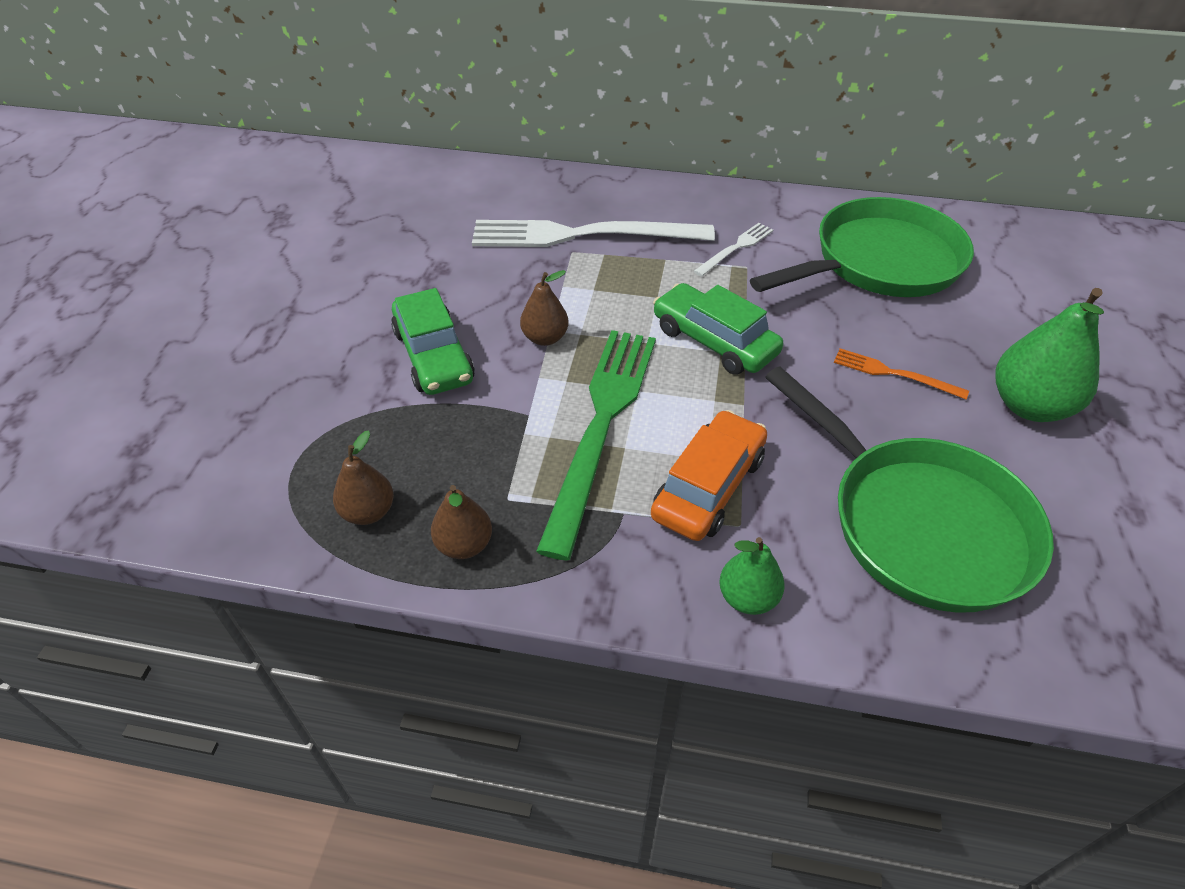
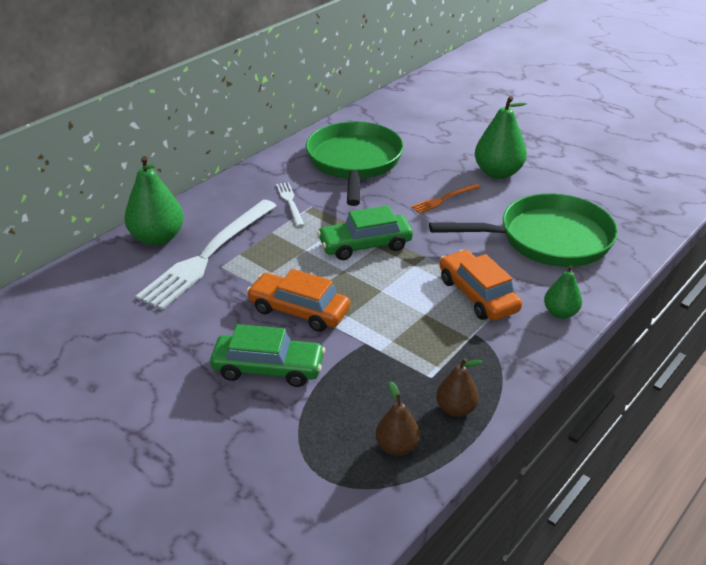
camera: 60 degrees left, 10 degrees down
brown pear [520,270,569,346] -> orange car [246,269,350,332]
green fork [536,330,656,560] -> none
none -> green pear [124,156,184,246]

